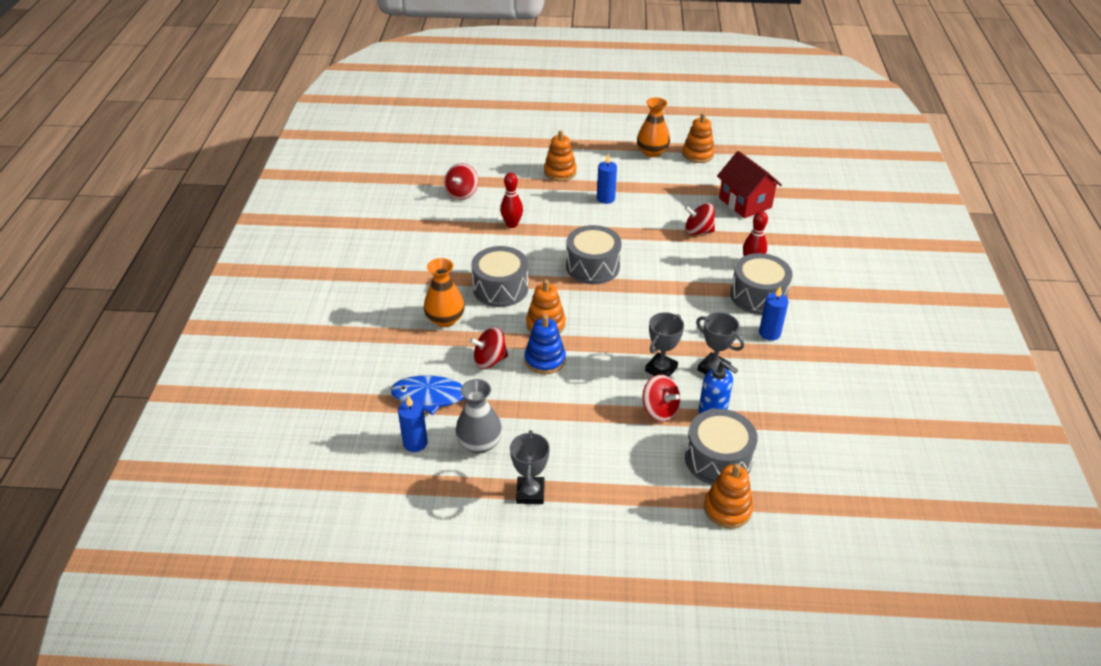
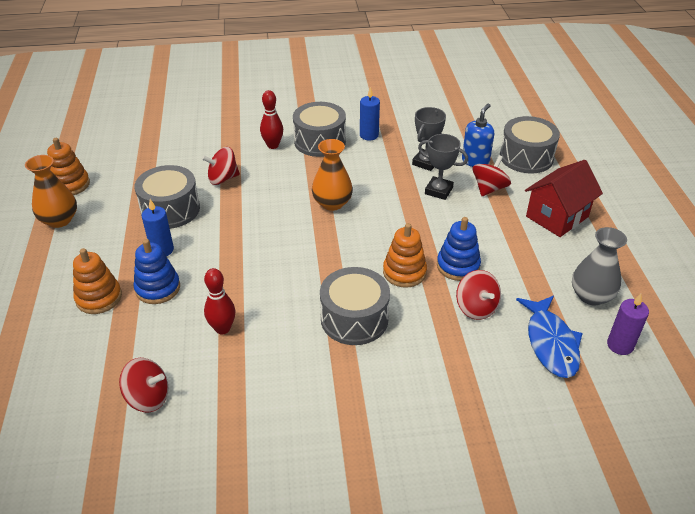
camera: 100 degrees left, 0 degrees up
blue candle [398,395,428,452] -> purple candle [607,294,649,355]
orange vase [424,258,465,327] -> orange vase moved to [312,139,353,211]
grey trophy [510,430,550,504] -> none
grey drum [566,225,622,284] -> grey drum moved to [134,165,200,229]
red spinning top [685,203,715,235] -> red spinning top turned 75 degrees clockwise [202,147,240,185]
orange stacking toy [704,464,753,529] -> none
red house [717,151,782,218] -> red house moved to [525,160,603,237]
none -> blue stacking toy [133,239,180,304]

